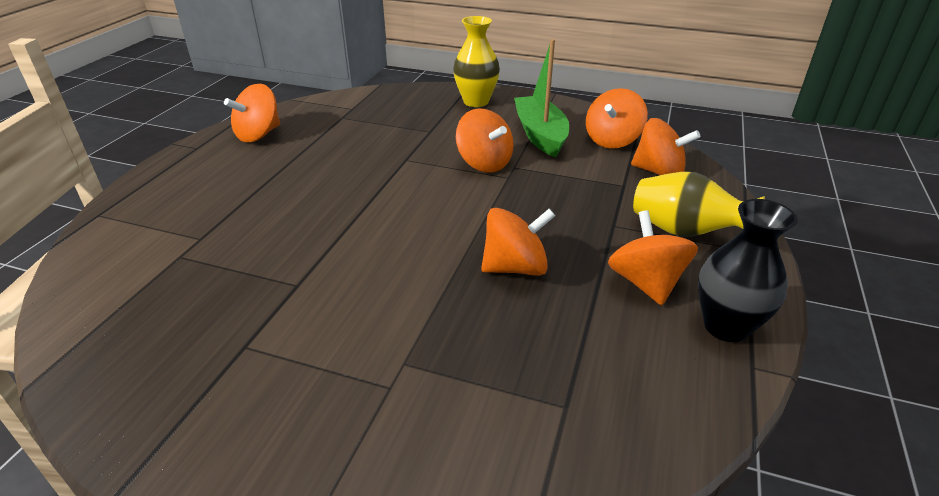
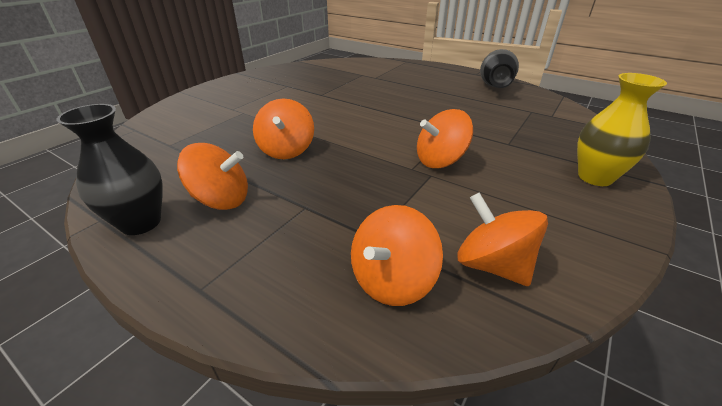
camera: 105 degrees right, 0 degrees up
orange spinning top [224,84,280,142] -> black vase [480,49,519,88]
green boat [514,39,569,158] -> none
yellow vase [633,172,765,237] -> none

